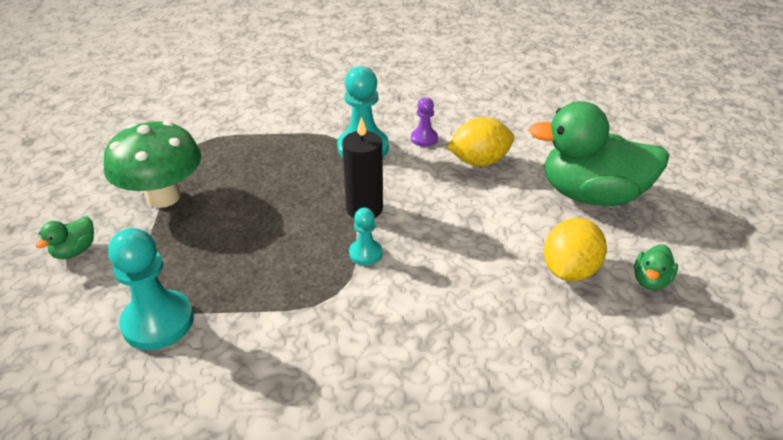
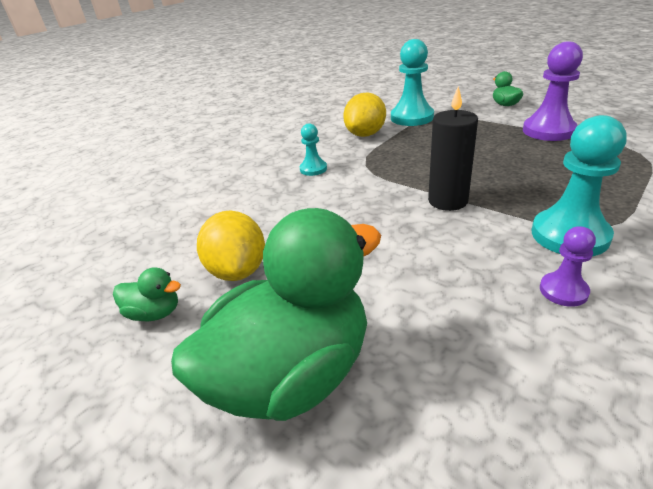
camera: 135 degrees right, 5 degrees down
green mushroom [104,121,201,208] -> purple pawn [523,41,583,141]
turquoise pawn [349,208,382,265] -> turquoise pawn moved to [300,123,327,176]
yellow lemon [447,117,514,167] -> yellow lemon moved to [343,93,386,137]
green duck [634,244,678,290] -> green duck turned 120 degrees clockwise [113,267,181,321]

